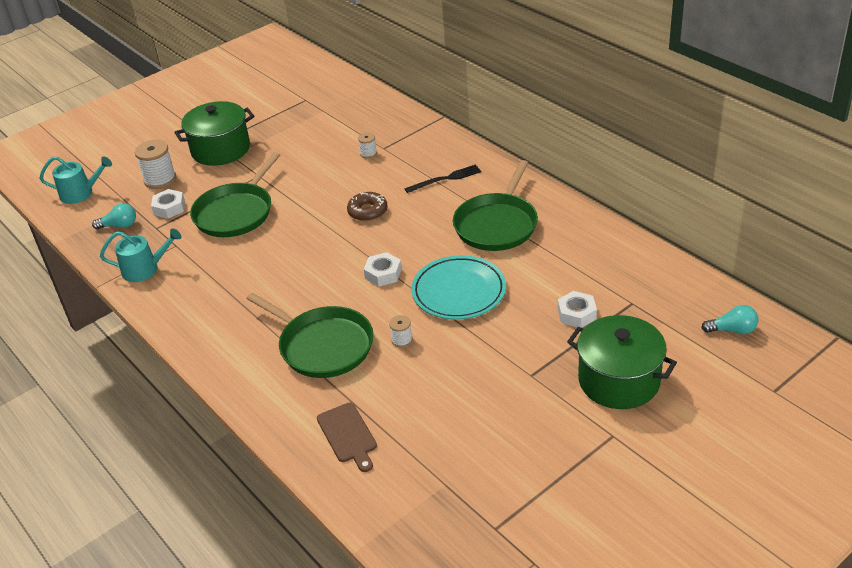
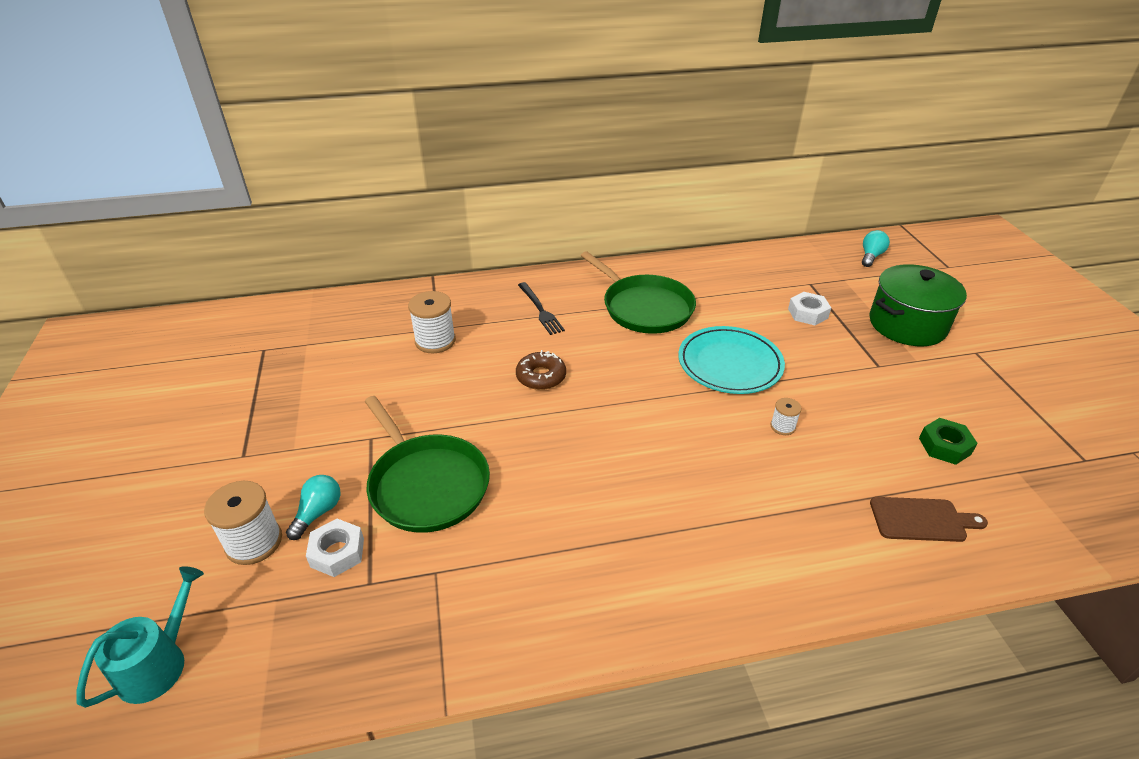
camera: 65 degrees left, 0 degrees up
turquoise light bulb [92,203,136,229] -> turquoise light bulb moved to [286,475,341,540]
turquoise watering can [100,228,182,282] -> none
green pot [174,101,254,166] -> none
green pan [247,293,374,378] -> none
white spool [358,133,377,158] -> white spool [408,291,456,353], size x1.88
white nut [364,252,402,287] -> none
black fork [405,164,481,193] -> black fork turned 150 degrees clockwise [518,282,565,335]
none -> green nut [919,418,978,465]

